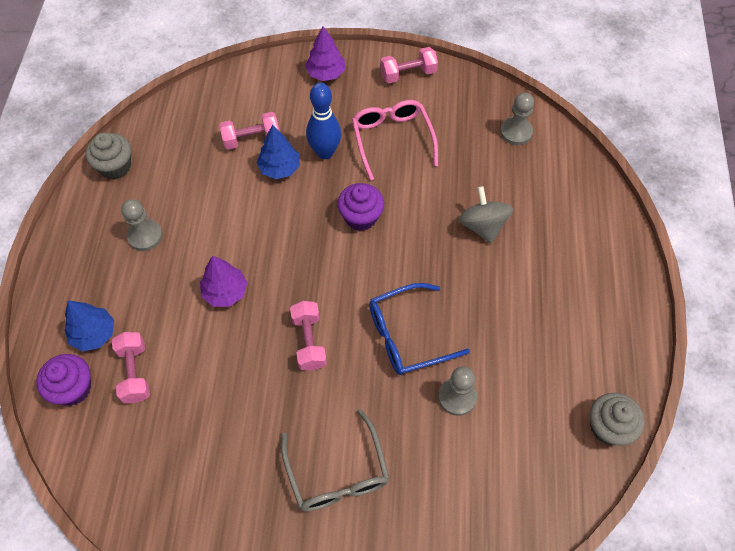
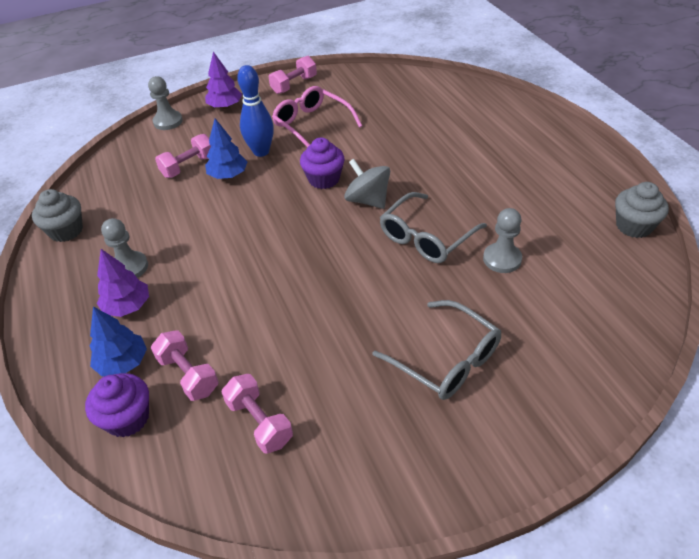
camera: 25 degrees left, 15 degrees down
purple tree [200,256,248,307] -> purple tree moved to [97,249,149,317]
pink dumbbell [290,301,327,371] -> pink dumbbell moved to [222,374,293,454]
blue glasses [369,283,470,375] -> grey glasses [380,192,487,263]
grey spinning top [459,186,513,244] -> grey spinning top moved to [344,159,390,209]
grey pawn [500,93,534,145] -> grey pawn moved to [148,76,183,130]

